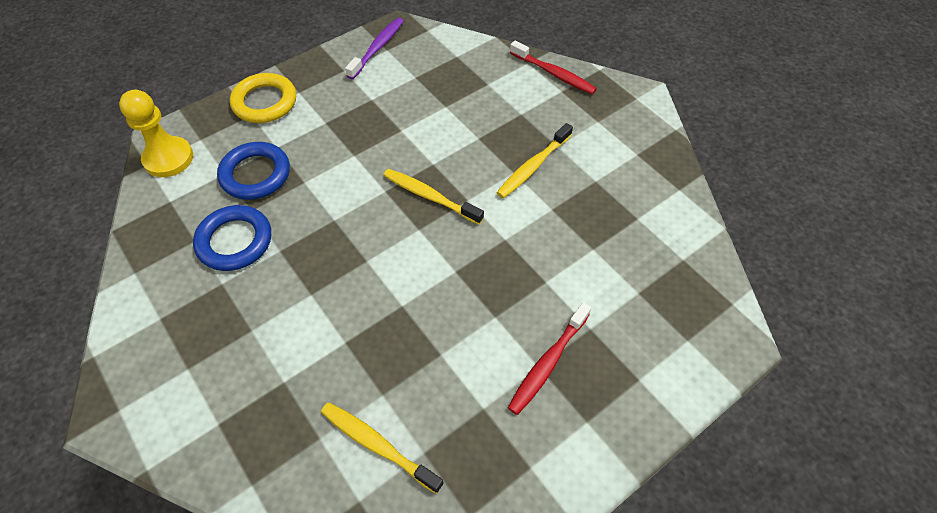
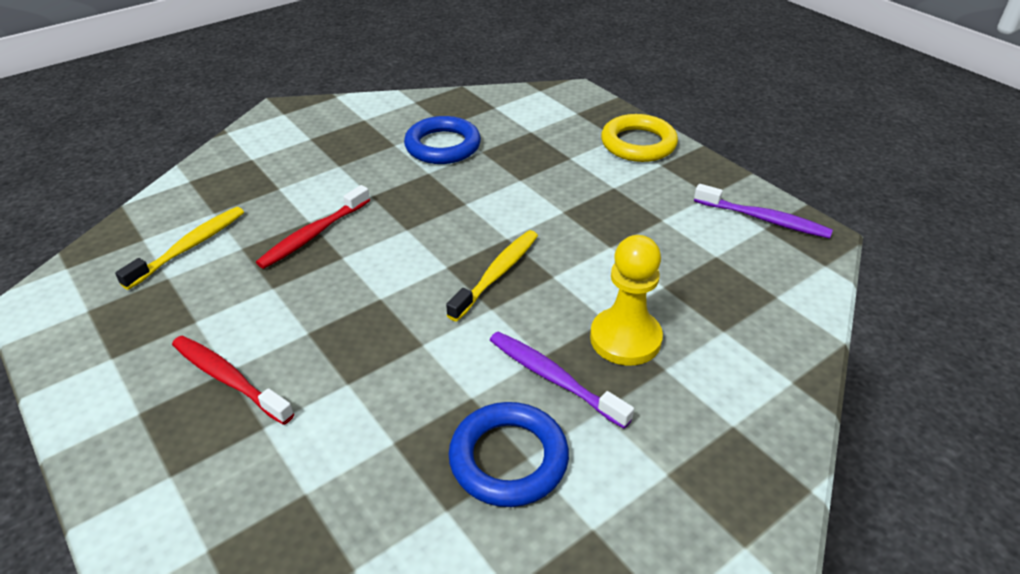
camera: 90 degrees right, 15 degrees down
yellow pawn [119,90,193,177] -> yellow pawn moved to [590,235,663,365]
blue ring [217,142,290,200] -> blue ring moved to [449,402,569,507]
yellow toothbrush [496,123,573,198] -> purple toothbrush [490,332,634,429]
red toothbrush [510,41,597,94] -> red toothbrush moved to [256,185,370,269]

